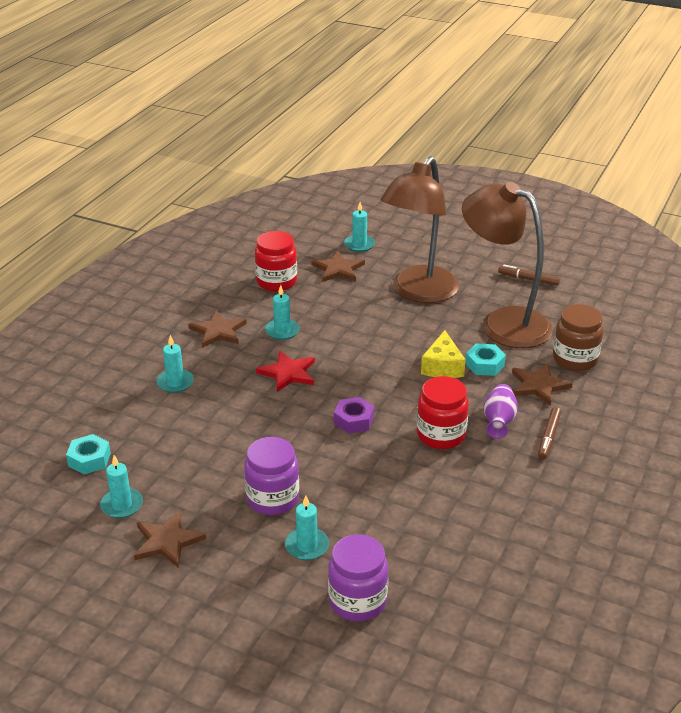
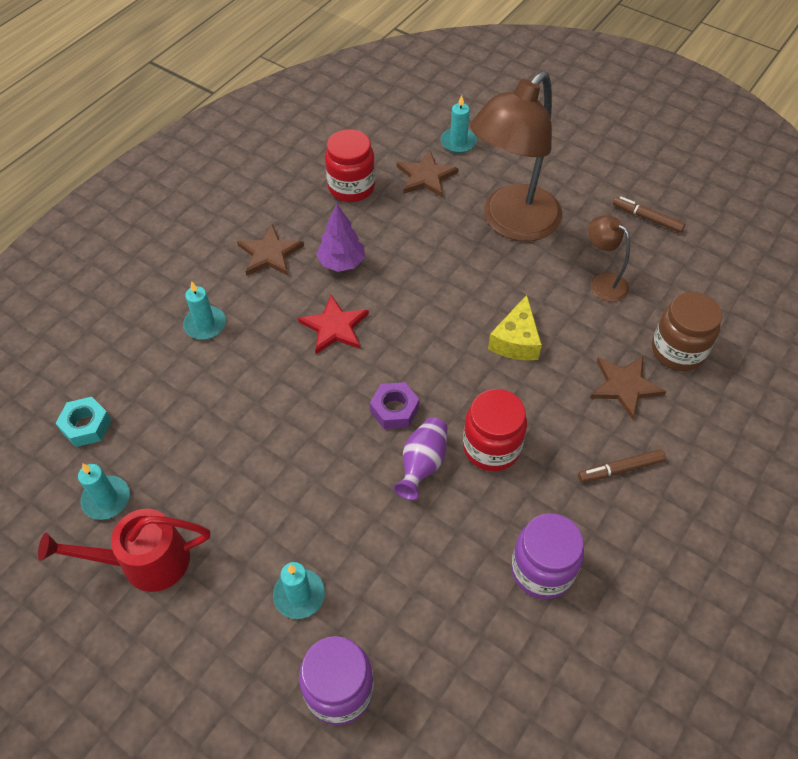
camera: 10 degrees right, 20 degrees up
brown star [134,510,206,568] -> red watering can [38,509,210,592]
purple jar [244,437,299,515] -> purple jar moved to [511,513,584,599]
turquoise candle [265,285,300,340] -> purple tree [316,204,365,272]
brown lamp [462,182,553,348] -> brown lamp [588,215,630,302], size x0.46
turquoise nut [465,343,506,376] -> none
purple vase [483,384,518,439] -> purple vase moved to [394,417,448,500]
brown marker [538,407,561,460] -> brown marker turned 45 degrees clockwise [578,449,666,482]

